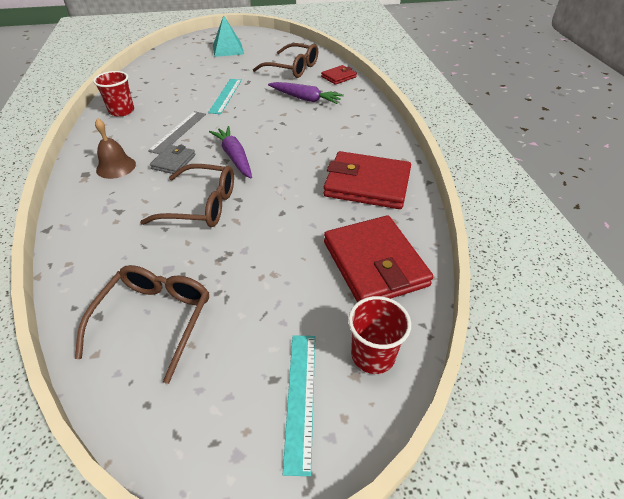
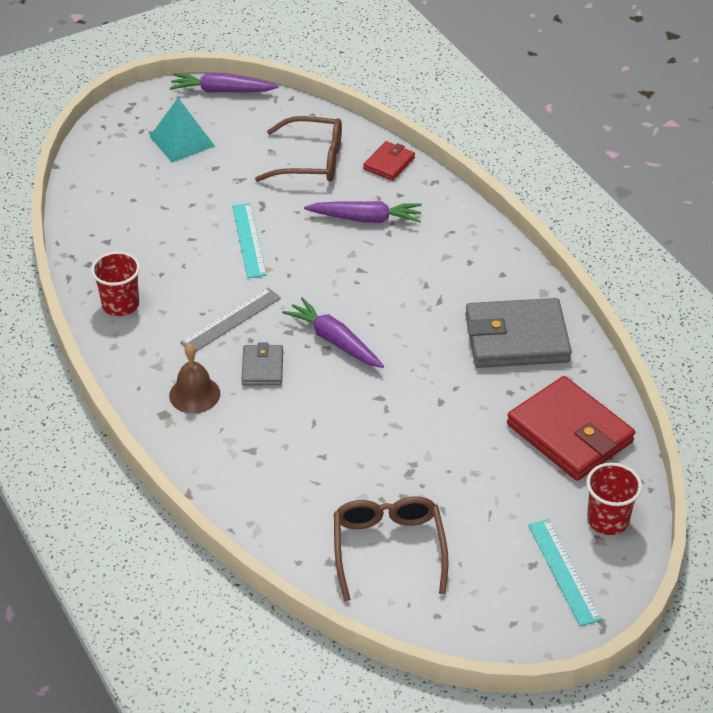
camera: 20 degrees left, 0 degrees up
brown glasses [140,164,234,227] -> none
grey ruler [148,111,206,154] -> grey ruler turned 45 degrees clockwise [180,288,281,351]
red wallet [323,151,411,209] -> grey wallet [465,298,572,368]
none -> purple carrot [170,73,278,93]

